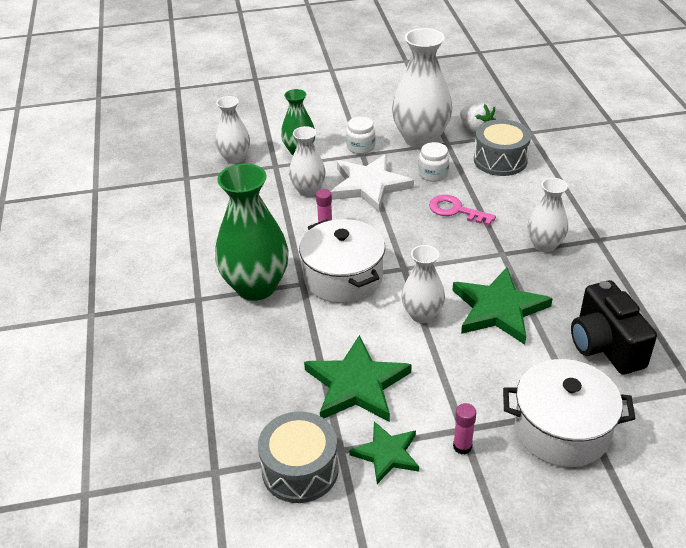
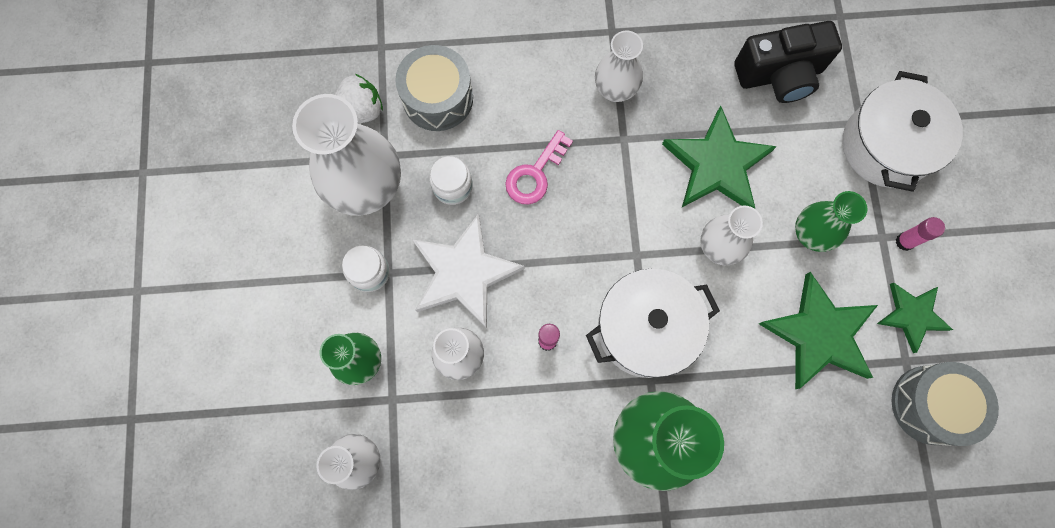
camera: 85 degrees left, 35 degrees up
none -> green vase [795,191,867,252]

